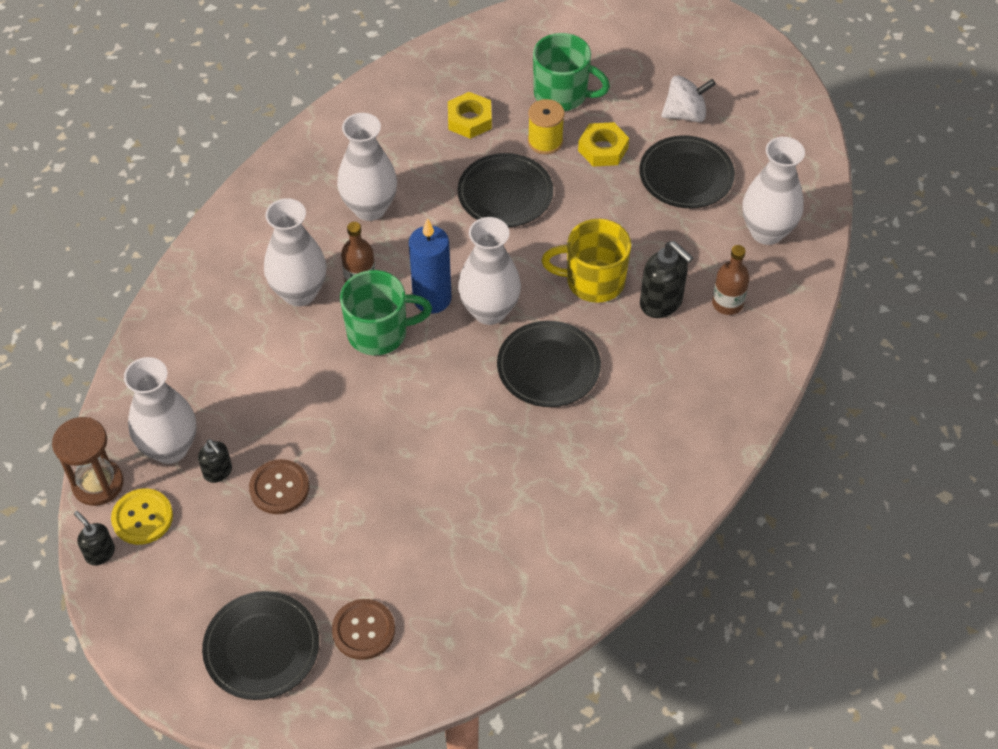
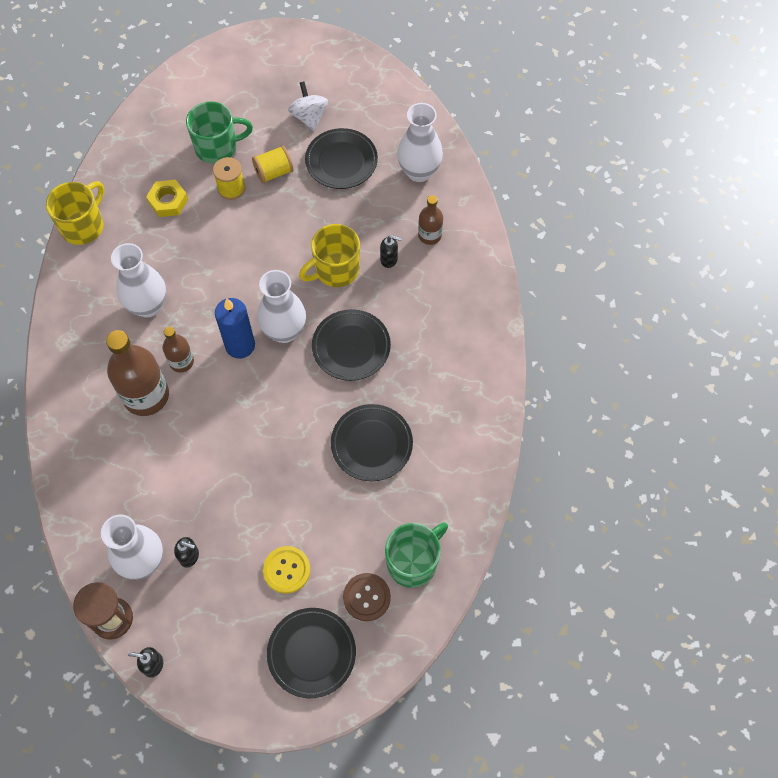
camera: 35 degrees left, 10 degrees up
yellow button [111,488,173,545] -> yellow button moved to [263,546,310,594]
brown button [249,459,309,514] -> none
white vase [264,198,326,306] -> brown bottle [106,330,169,416]
green mug [340,270,432,355] -> green mug moved to [385,522,448,588]
black plate [458,153,553,227] -> black plate moved to [331,404,413,481]
yellow nut [578,122,629,167] -> yellow spool [252,145,294,184]
black soap dispenser [640,241,694,318] -> black soap dispenser [380,235,402,268], size x0.59
white spinning top [661,75,716,122] -> white spinning top turned 60 degrees counterclockwise [288,82,328,131]
none -> yellow mug [46,181,104,245]

